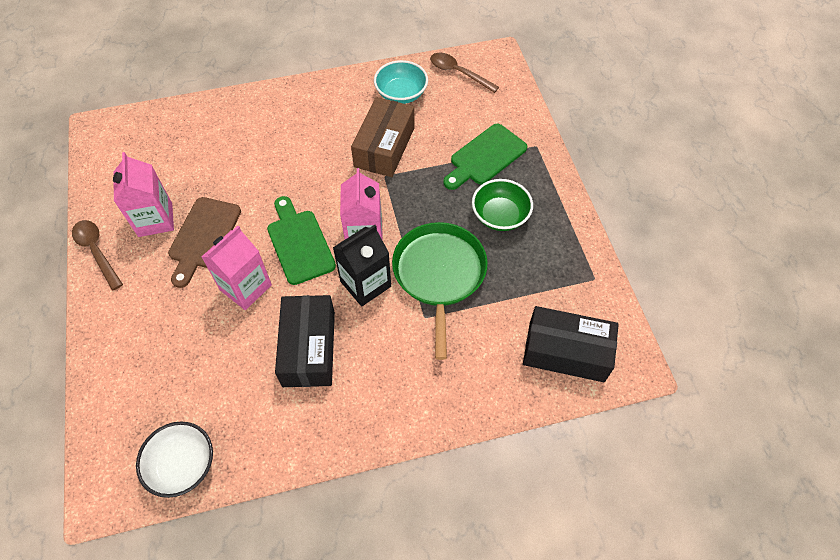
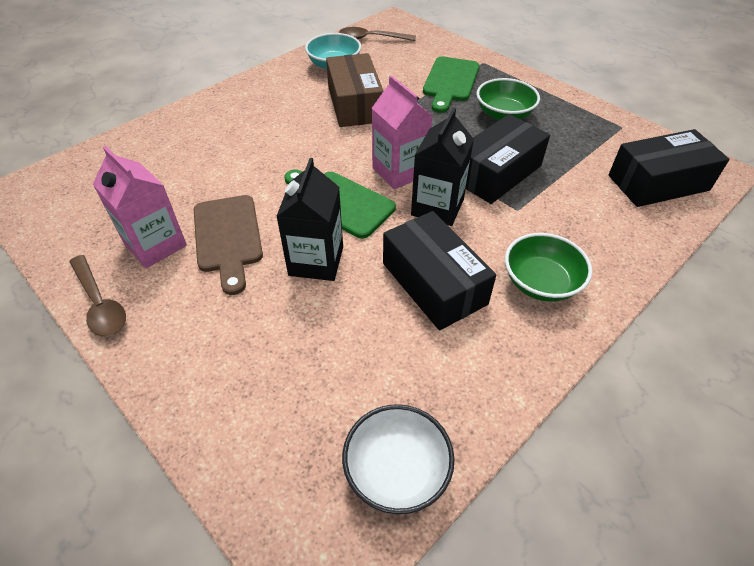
camera: 30 degrees left, 10 degrees down
brown spoon [72,220,123,290] -> brown spoon turned 150 degrees counterclockwise [69,255,126,337]
pink carton [201,226,272,310] -> black carton [276,158,343,281]
green pan [392,222,488,360] -> black box [466,114,550,204]
none -> green bowl [505,233,592,302]

